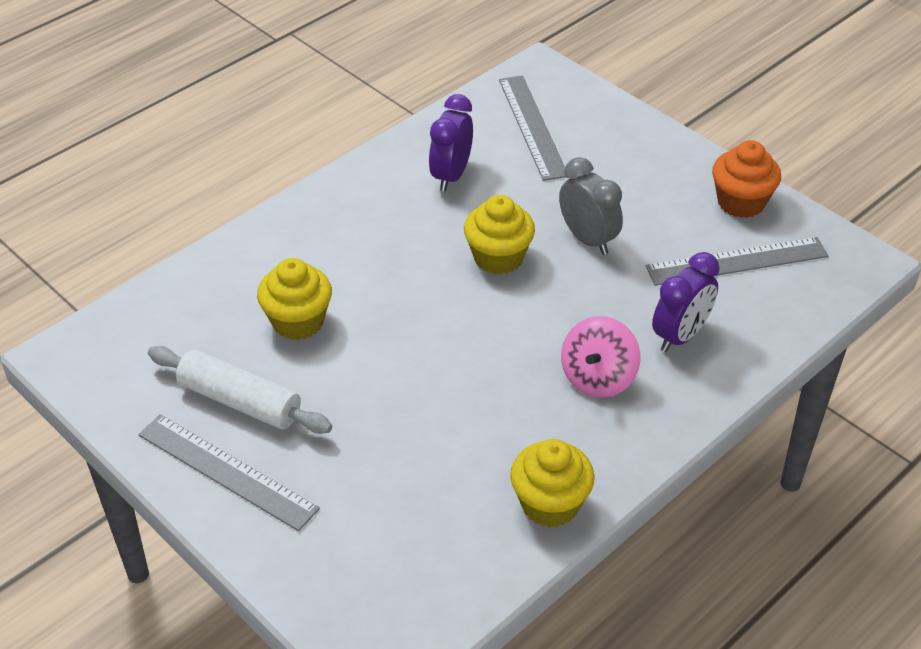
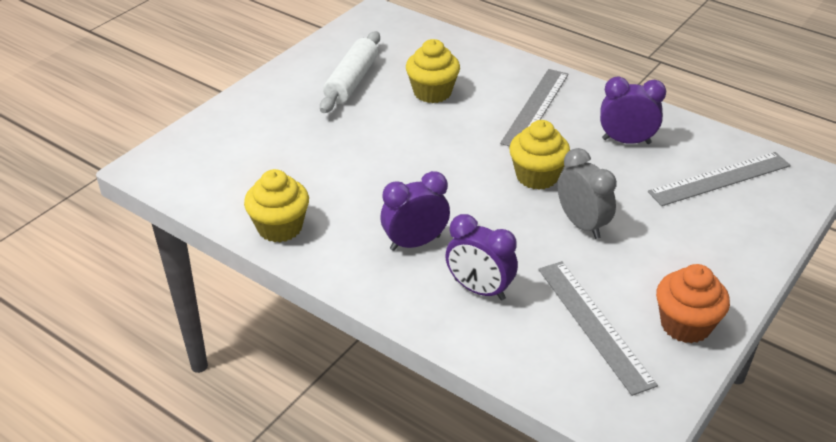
camera: 80 degrees right, 5 degrees down
grey ruler [138,414,320,531] -> grey ruler moved to [500,69,569,147]
grey clock [559,157,623,255] -> grey clock turned 75 degrees counterclockwise [558,148,617,239]
pink spinning top [561,316,640,397] -> purple clock [380,171,450,251]

